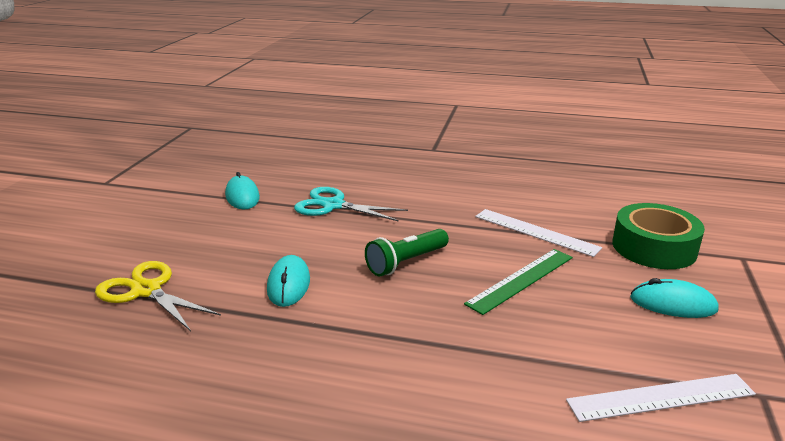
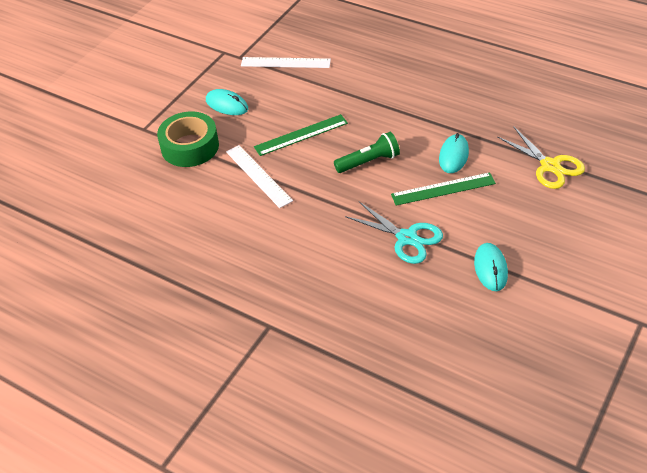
camera: 160 degrees left, 20 degrees up
none -> green ruler [391,172,496,206]

